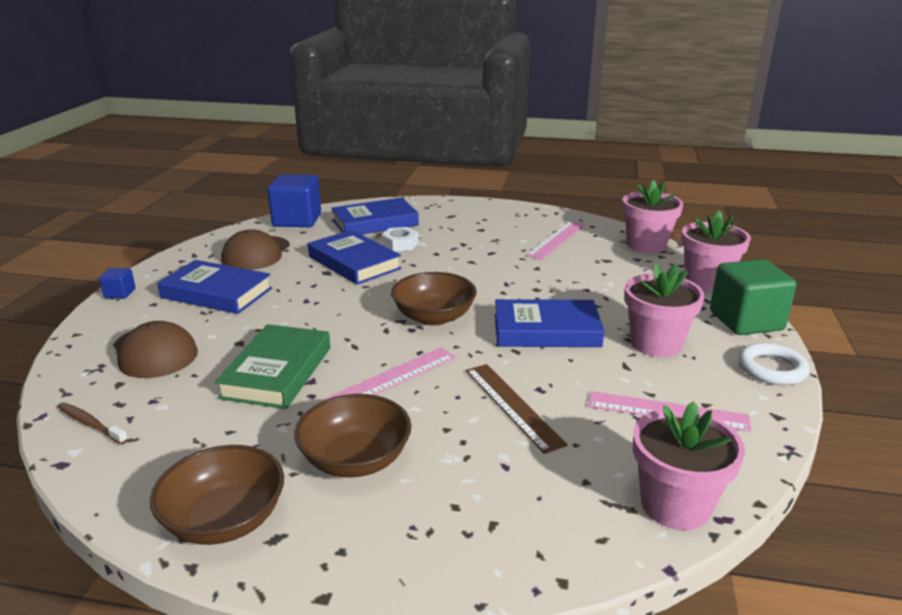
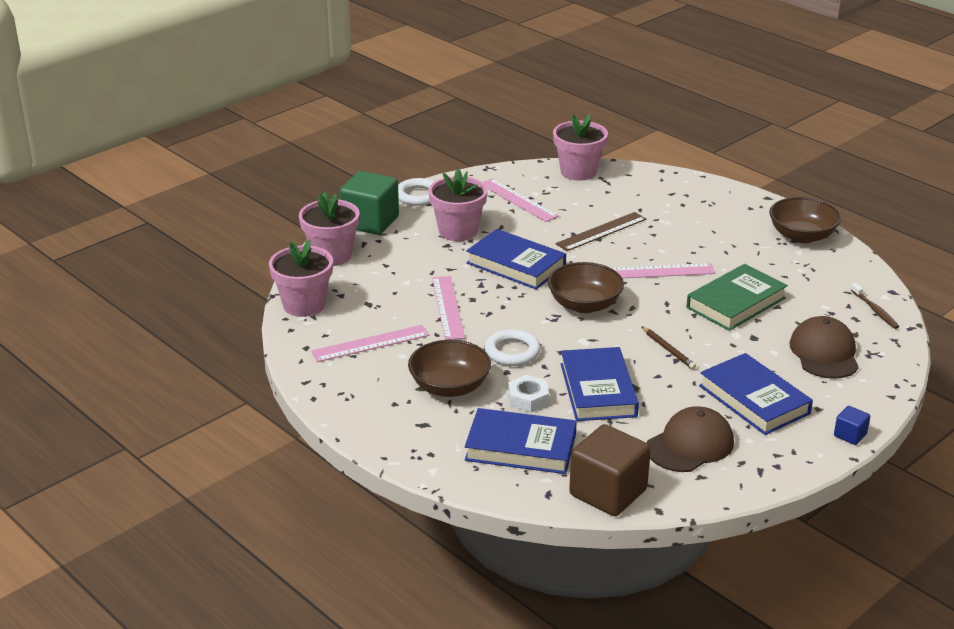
camera: 145 degrees left, 5 degrees up
blue cube [267,174,321,227] -> brown cube [569,424,651,516]
brown bowl [294,394,411,477] -> brown bowl moved to [408,340,491,397]
brown ruler [466,364,568,454] -> brown ruler turned 45 degrees clockwise [556,212,646,251]
none -> pink ruler [432,276,465,340]
none -> white ring [485,329,541,366]
none -> brown pencil [641,326,696,369]

